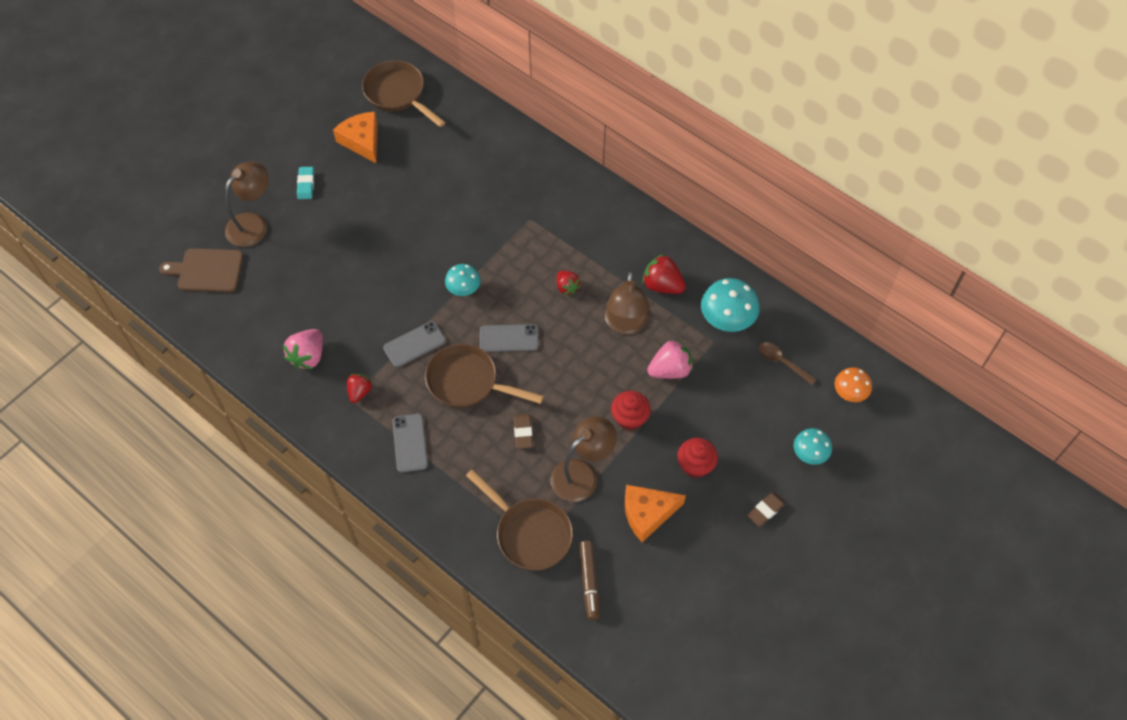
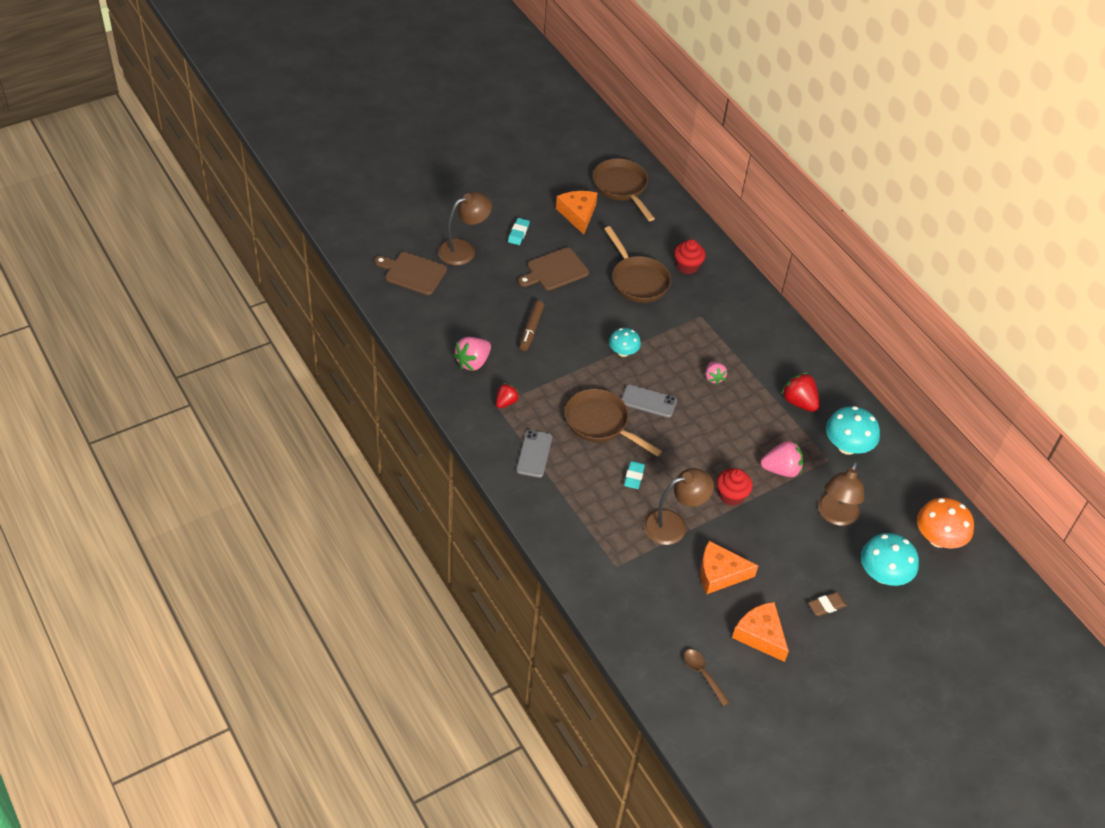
camera: 15 degrees right, 10 degrees down
grey phone [383,321,446,367] -> none
brown pan [466,469,573,571] -> brown pan moved to [604,226,671,303]
brown eraser [514,414,533,448] -> turquoise eraser [624,461,645,489]
red strawberry [557,271,581,295] -> pink strawberry [705,362,727,385]
brown marker [579,541,599,620] -> brown marker moved to [519,301,544,351]
brown lamp [605,271,649,334] -> brown lamp moved to [818,462,864,526]
red cupcake [677,438,718,478] -> red cupcake moved to [674,239,706,274]
brown spoon [759,342,817,385] -> brown spoon moved to [684,649,730,706]
turquoise mushroom [794,428,832,465] -> turquoise mushroom [861,533,919,586], size x1.61
orange mushroom [834,367,872,402] -> orange mushroom [917,498,974,548], size x1.61
none -> brown cutting board [518,247,589,290]
none -> orange cheese [732,602,789,662]

